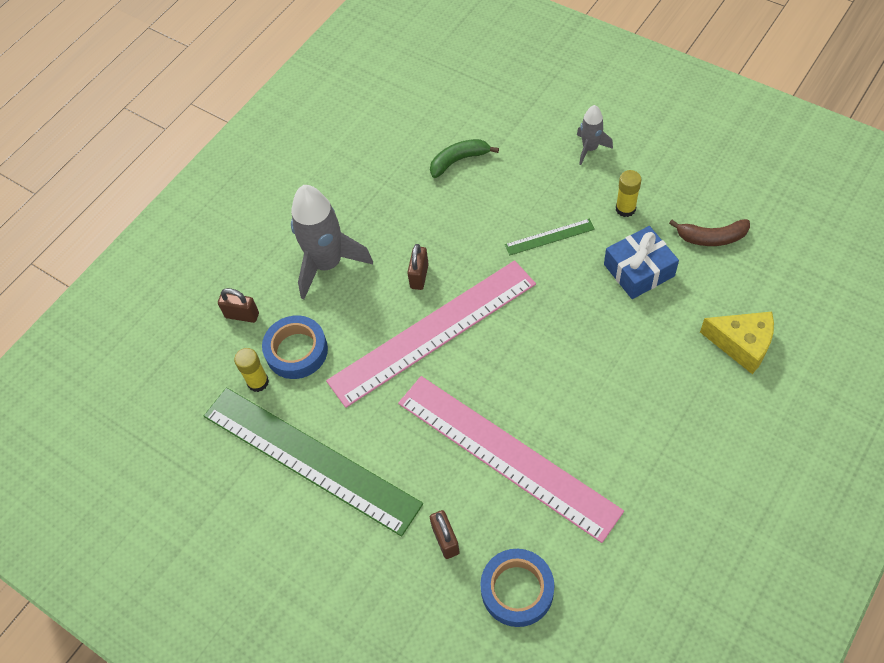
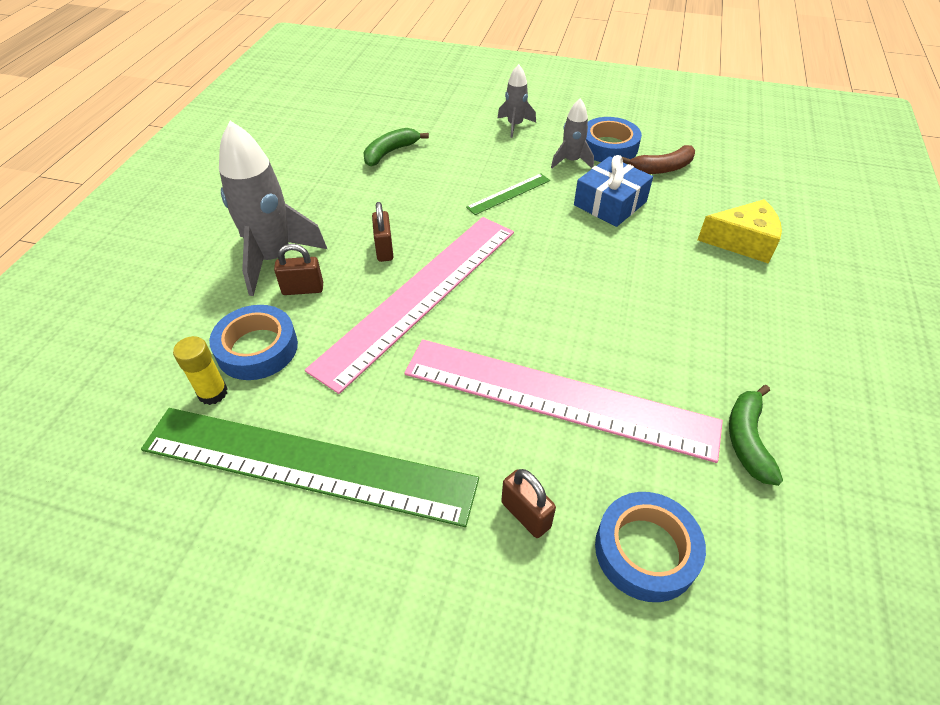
camera: 25 degrees left, 10 degrees down
brown padlock [218,288,259,323] -> brown padlock moved to [274,244,323,295]
yellow glue stick [616,170,641,217] -> grey rocket [551,98,594,168]
none -> blue tape [586,117,642,162]
none -> green banana [729,385,783,486]

